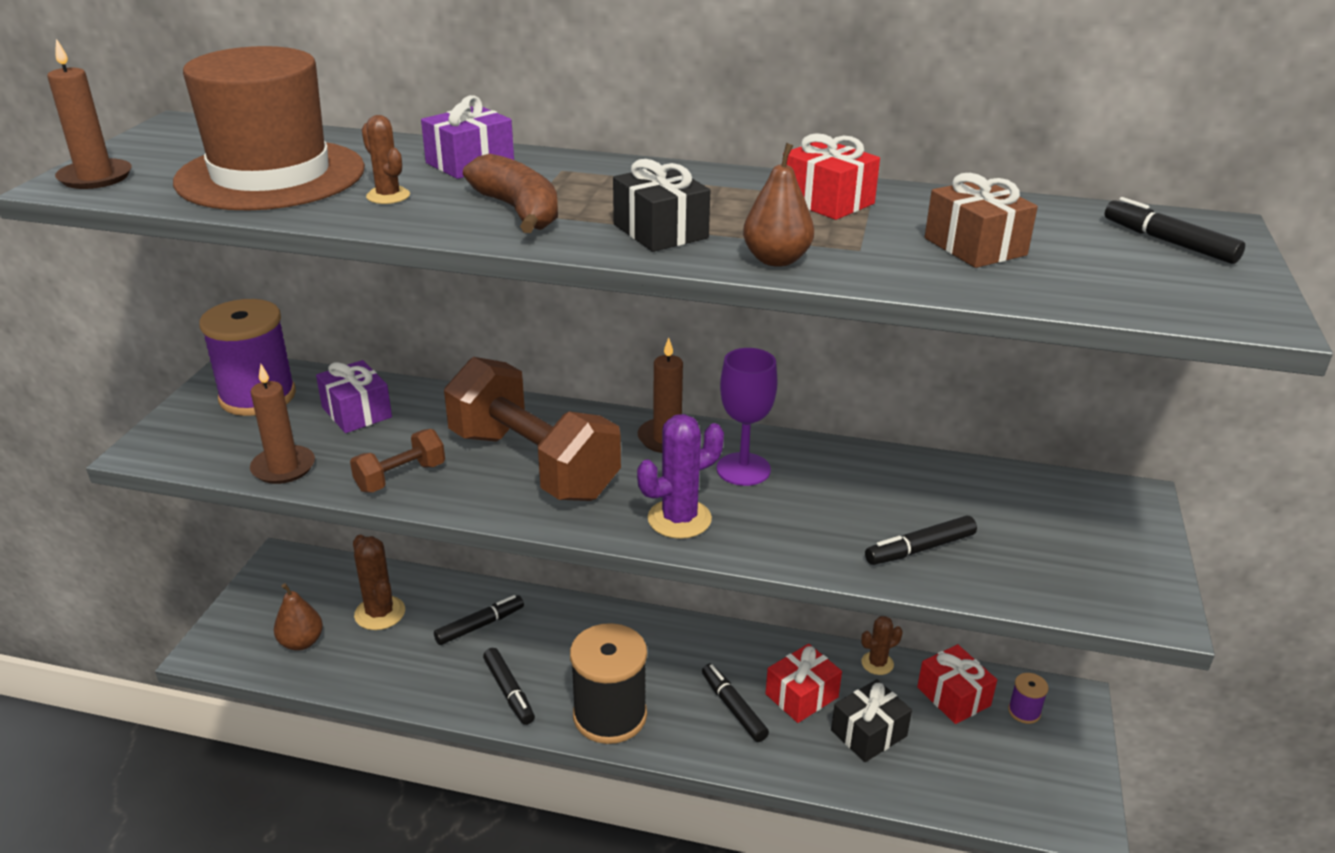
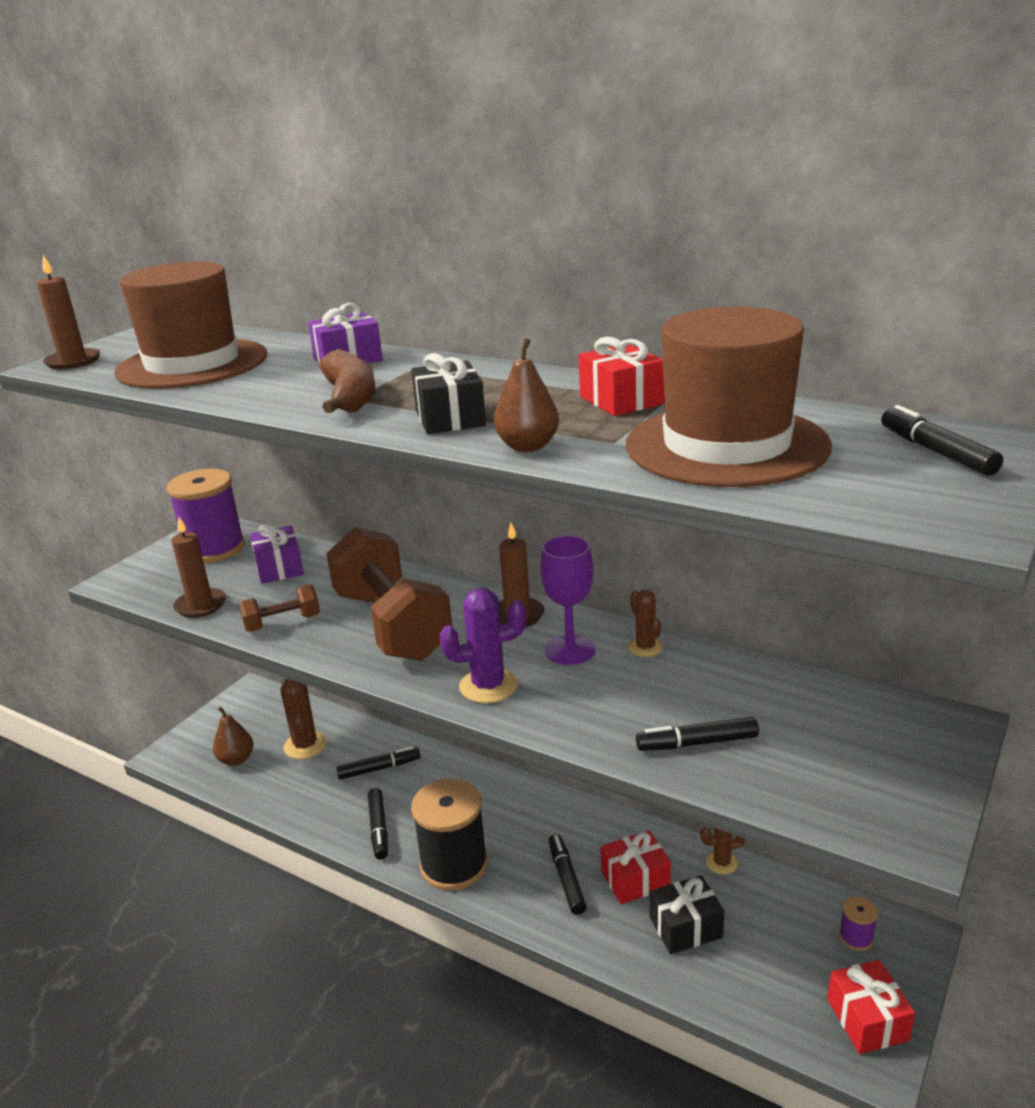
camera: 20 degrees right, 5 degrees down
brown cactus [362,115,410,204] -> brown cactus moved to [628,590,663,657]
red gift [917,644,997,724] -> red gift moved to [827,960,915,1054]
brown gift [925,173,1038,268] -> brown hat [626,307,832,487]

